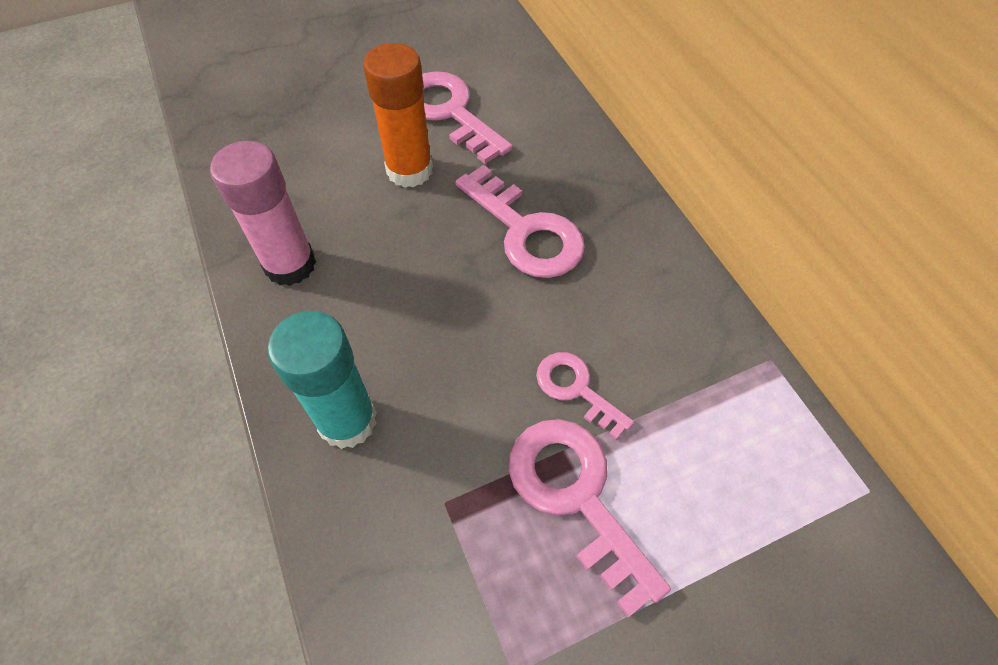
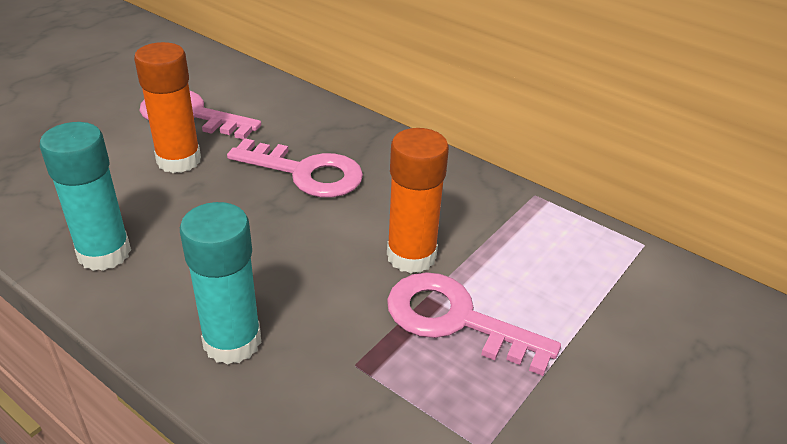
camera: 30 degrees left, 20 degrees down
pink glue stick [210,141,316,286] -> turquoise glue stick [40,122,131,271]
pink key [536,352,634,440] -> orange glue stick [387,128,449,274]

